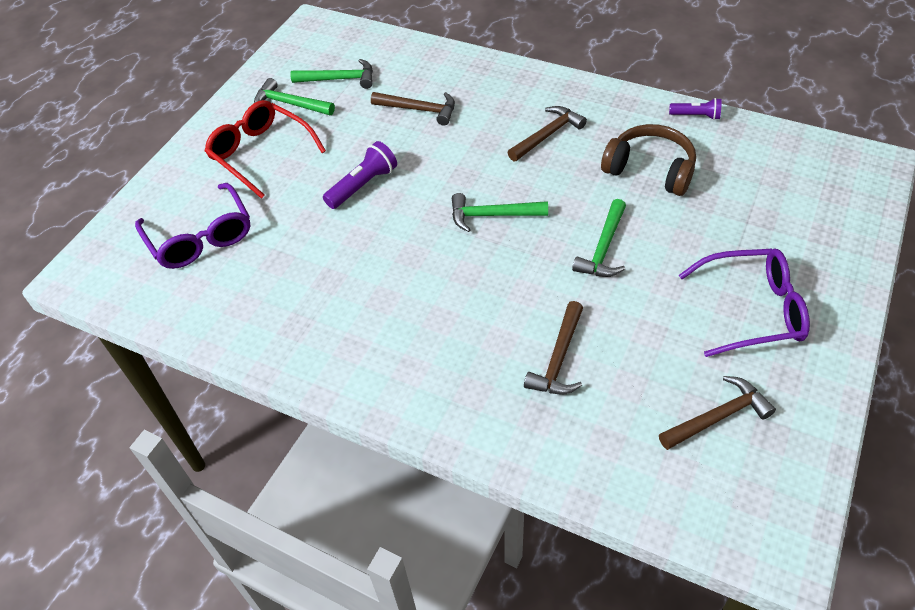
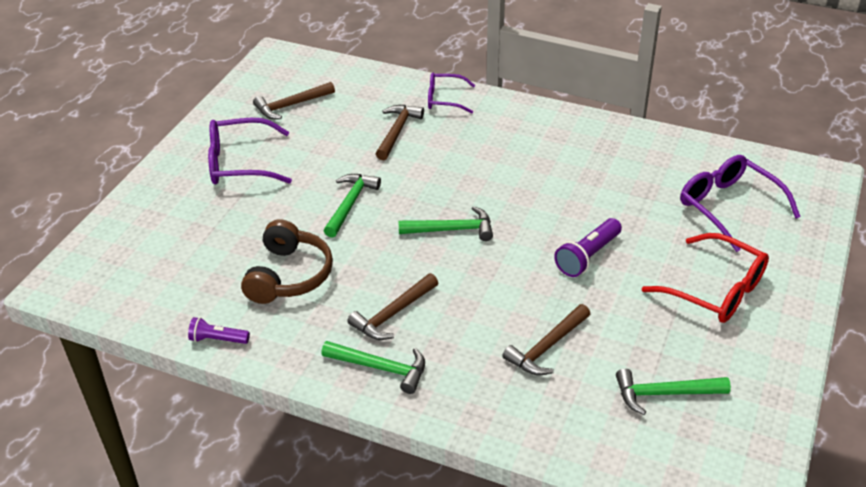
camera: 175 degrees right, 10 degrees down
green hammer [254,78,335,115] -> green hammer moved to [321,341,425,394]
brown hammer [371,92,455,126] -> brown hammer turned 60 degrees counterclockwise [502,304,590,375]
brown headphones [601,124,696,196] -> brown headphones turned 105 degrees counterclockwise [241,219,333,304]
none -> purple glasses [428,73,475,114]

